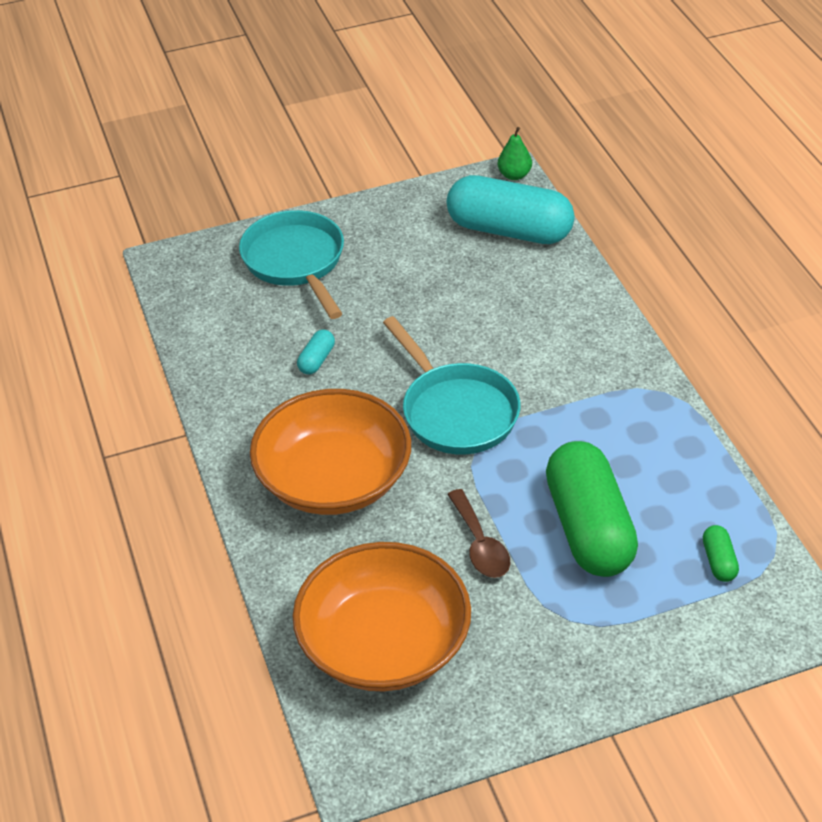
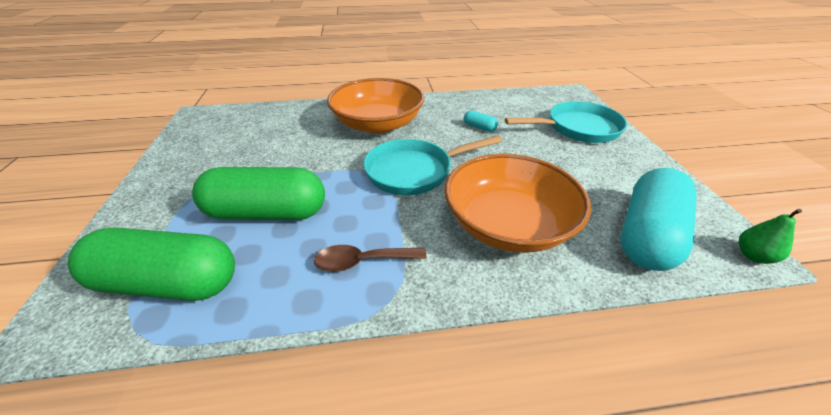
camera: 100 degrees right, 5 degrees down
orange bowl [292,542,471,691] -> orange bowl moved to [445,153,591,253]
brown spoon [447,489,510,578] -> brown spoon moved to [314,245,426,272]
green capsule [703,525,739,582] -> green capsule [68,228,235,301], size x2.48

